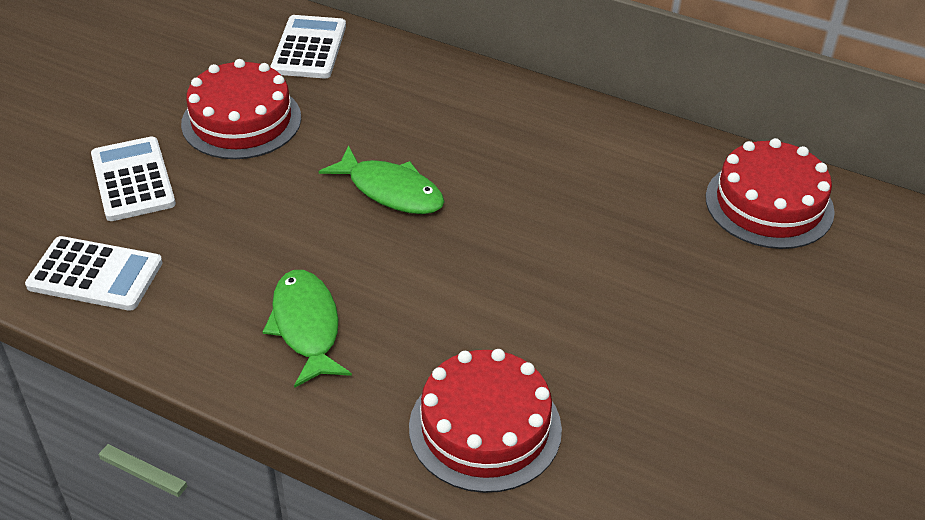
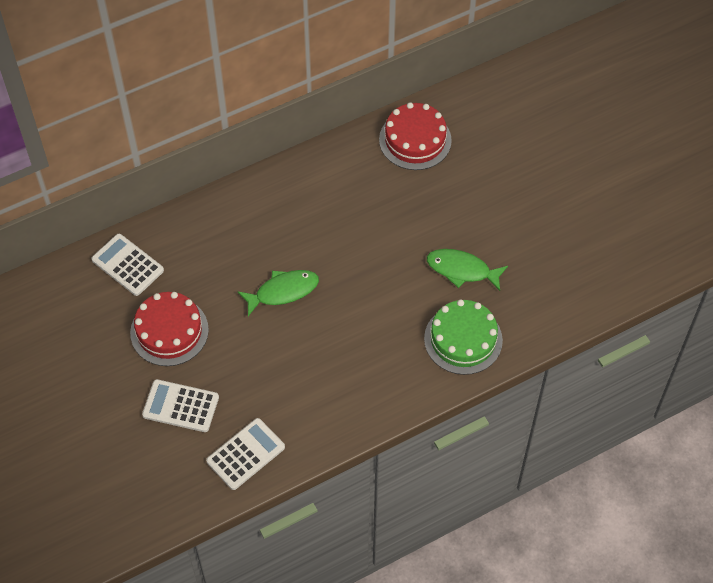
camera: 55 degrees left, 15 degrees up
green fish [263,270,352,388] -> green fish moved to [427,249,508,291]
red cake [409,349,562,493] -> green cake [424,300,503,375]

